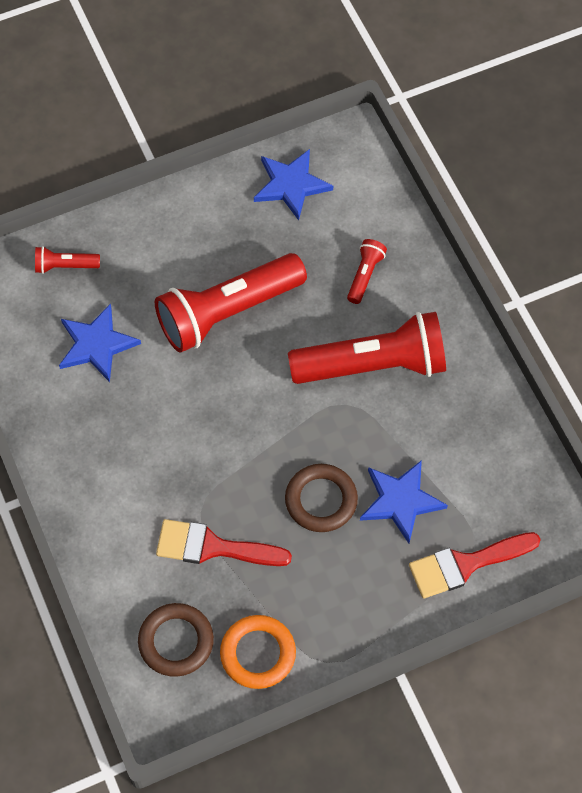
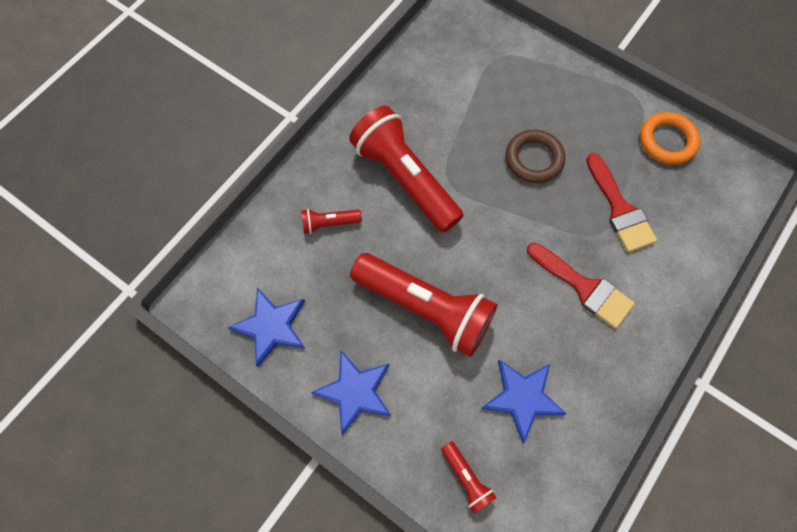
camera: 120 degrees left, 5 degrees up
brown ring [138,603,214,677] -> none
blue star [360,460,448,543] -> blue star moved to [311,351,391,435]
red brush [409,532,541,599] -> red brush moved to [527,243,635,329]

